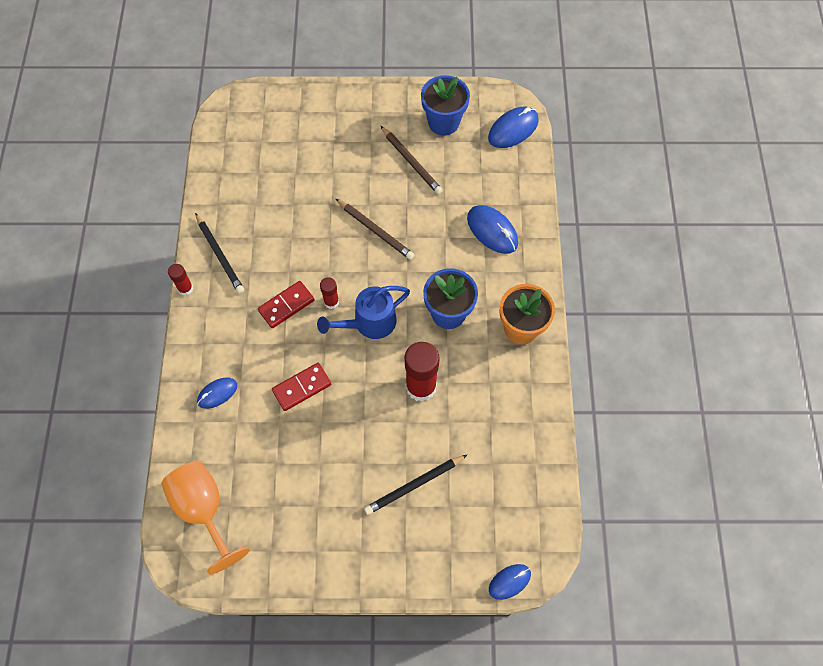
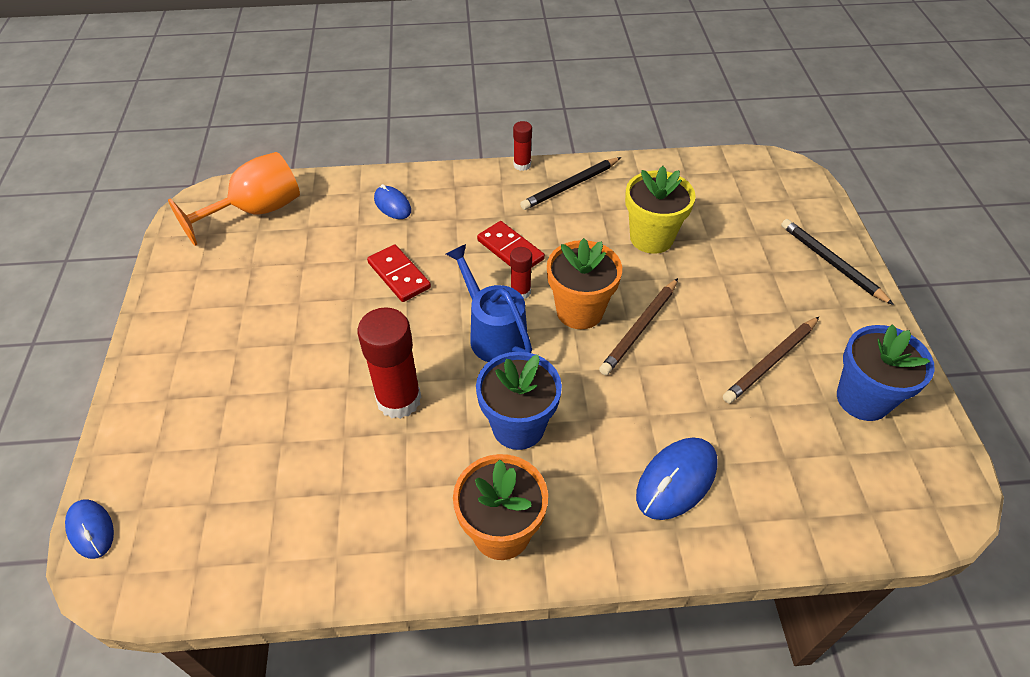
camera: 85 degrees right, 15 degrees down
black pencil [364,455,467,515] -> black pencil moved to [781,219,894,305]
blue mouse [488,107,539,148] -> none
none -> orange flower pot [547,238,622,329]
none -> yellow flower pot [625,166,696,254]

